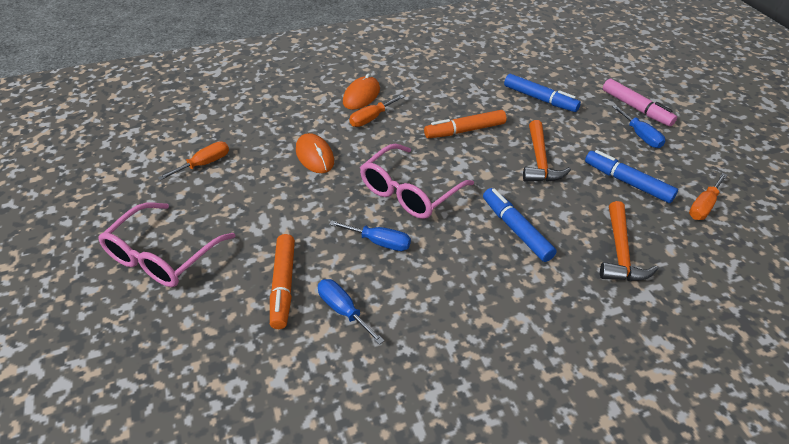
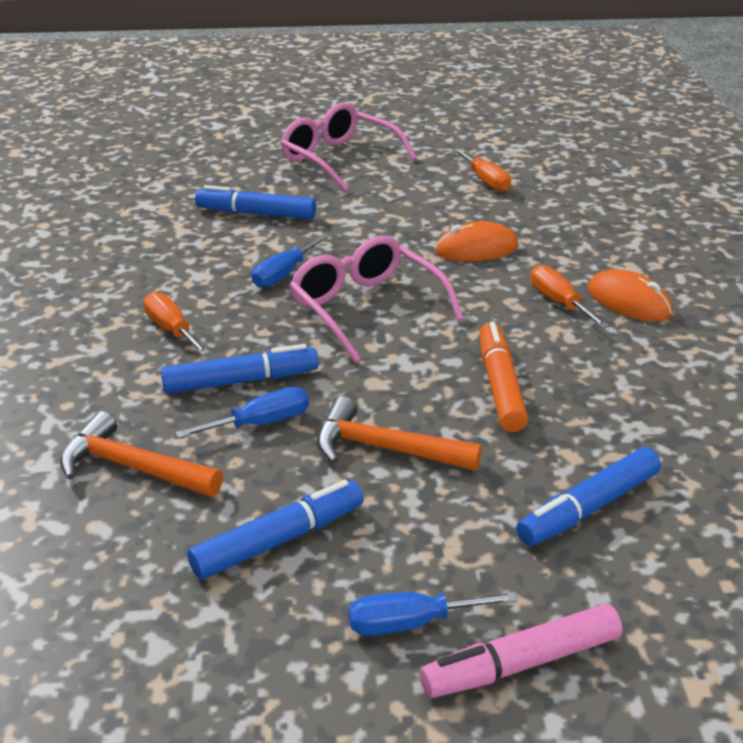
camera: 105 degrees right, 10 degrees down
orange marker [270,234,295,329] -> blue marker [195,185,316,219]
blue screwdriver [318,279,385,345] -> blue screwdriver moved to [175,387,309,438]
orange screwdriver [689,173,727,220] -> orange screwdriver moved to [143,292,210,356]

